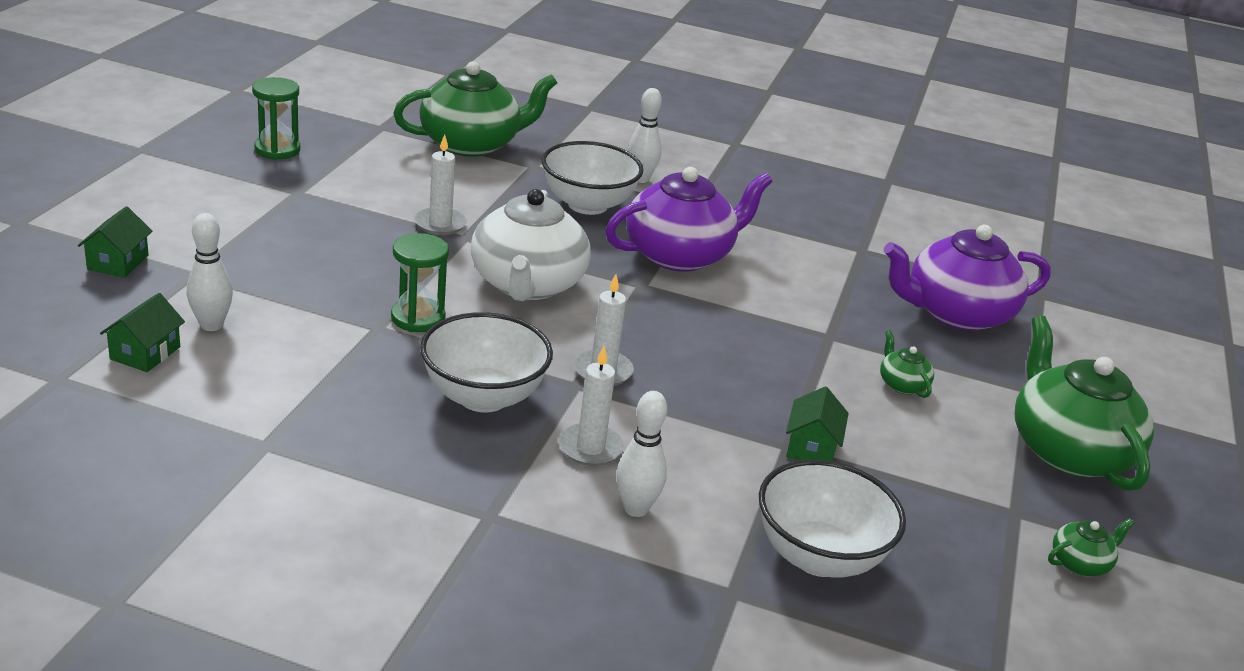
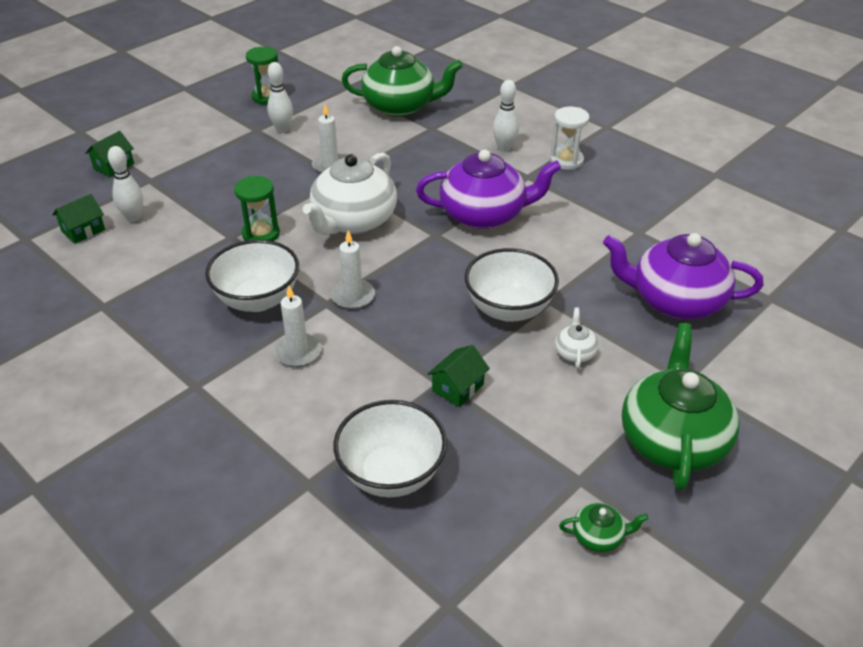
camera: 30 degrees right, 10 degrees up
white bowl [542,141,643,215] -> white bowl moved to [465,248,559,322]
white bowling pin [616,391,667,517] -> white bowling pin moved to [267,62,293,133]
green teapot [880,330,934,398] -> white teapot [555,307,599,368]
none -> white hourglass [550,107,589,170]

